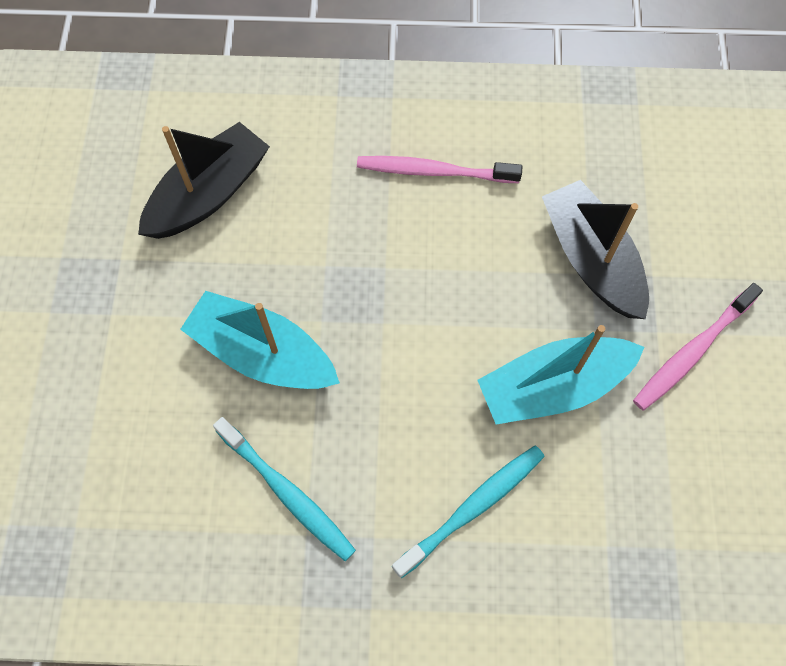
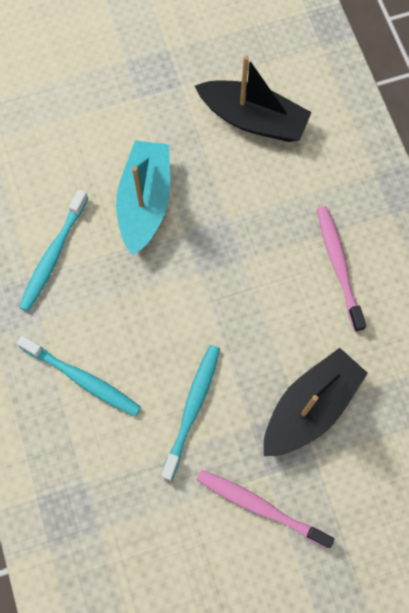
camera: 70 degrees right, 5 degrees up
turquoise boat [477,325,645,425] -> turquoise toothbrush [161,345,220,481]

